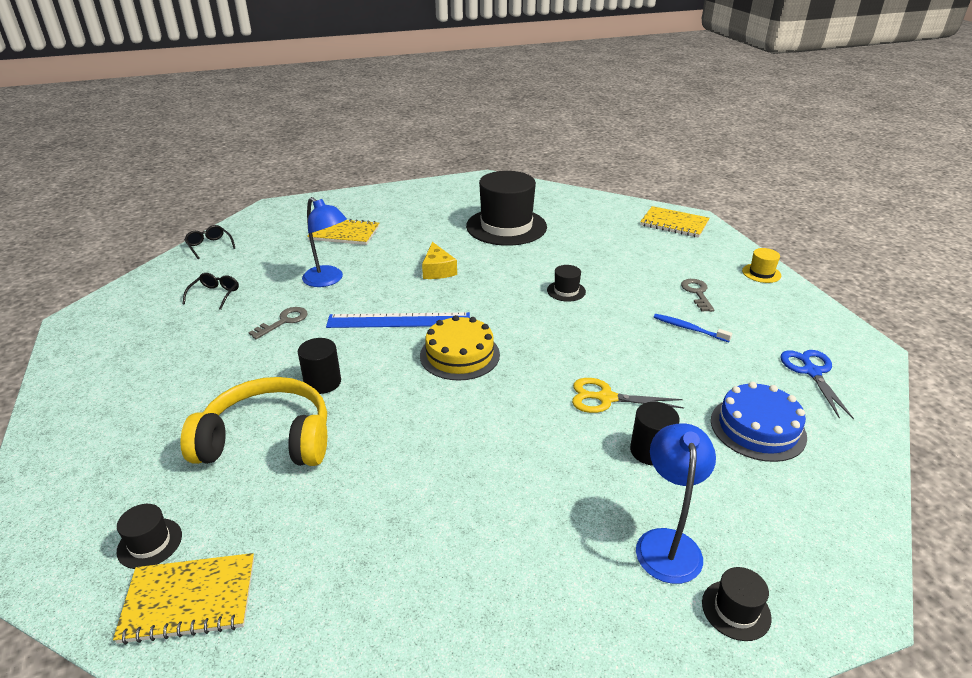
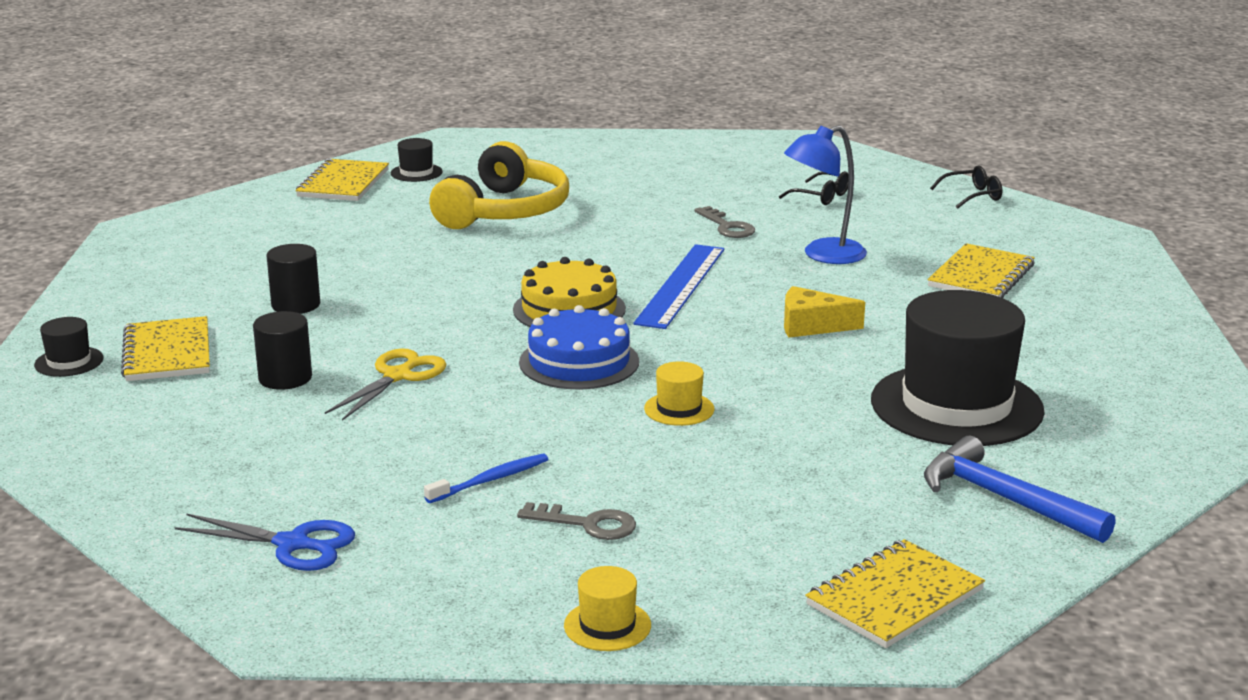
camera: 110 degrees right, 10 degrees down
black cylinder [298,338,341,394] -> black cylinder moved to [267,244,320,314]
black hat [547,265,586,302] -> yellow hat [644,361,714,426]
blue lamp [636,423,716,584] -> yellow notebook [121,316,210,381]
blue cake [711,382,807,462] -> blue cake moved to [519,305,639,389]
none -> blue hammer [924,436,1116,543]

